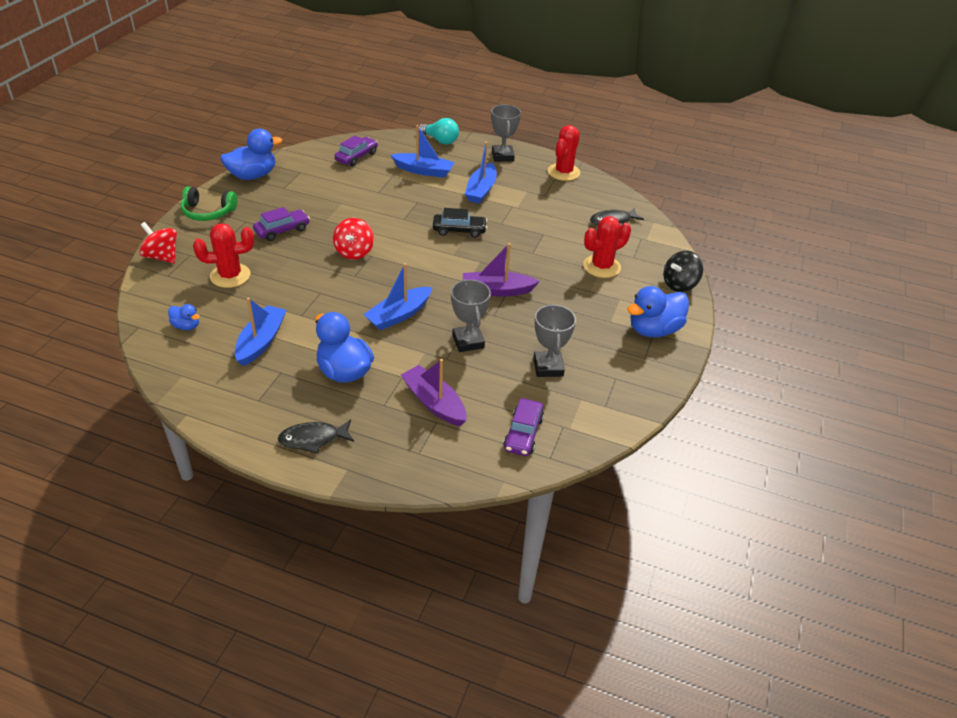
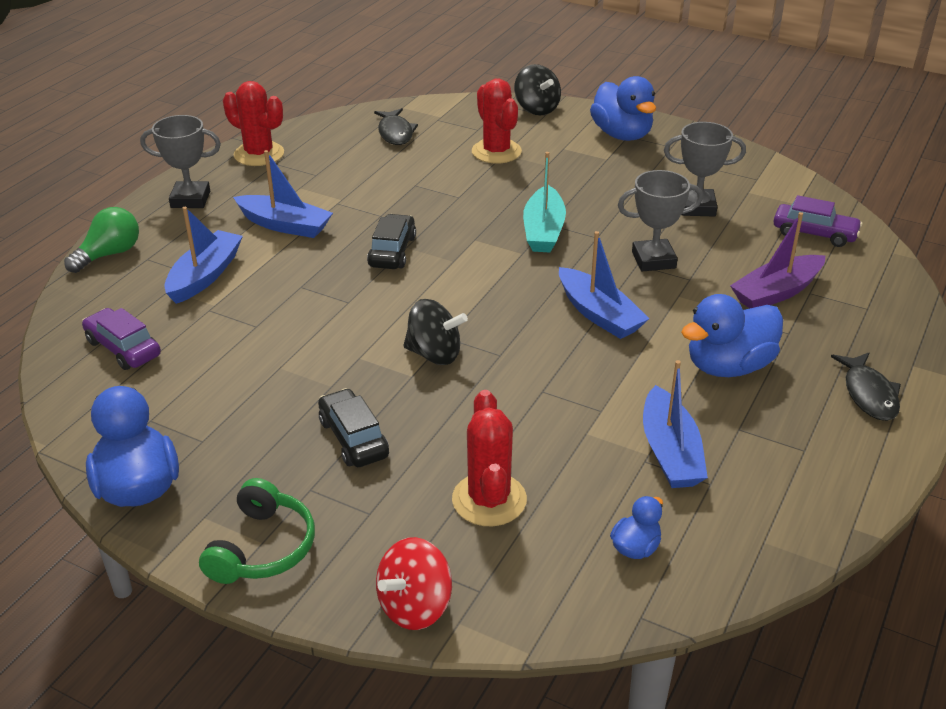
camera: 80 degrees left, 5 degrees down
blue boat [235,298,287,366] -> blue boat turned 120 degrees counterclockwise [643,360,708,488]
purple car [253,207,310,241] -> black car [318,388,389,467]
red spinning top [333,218,374,260] -> black spinning top [403,299,468,365]
turquoise light bulb [419,118,459,144] -> green light bulb [64,207,139,273]
purple boat [463,243,540,297] -> turquoise boat [523,152,566,253]

